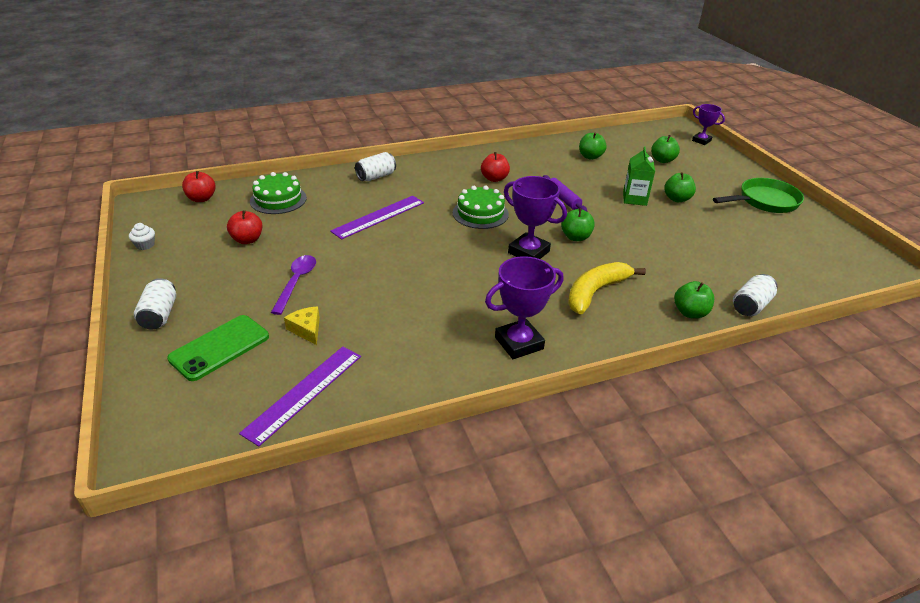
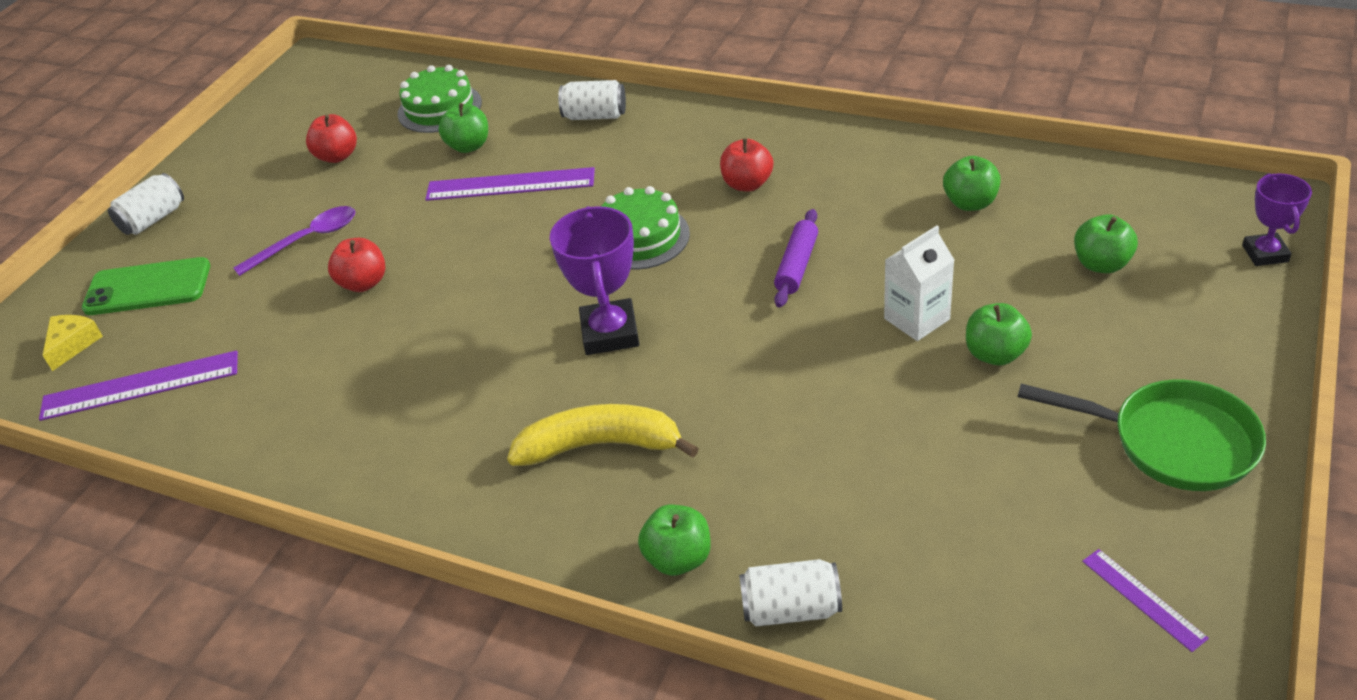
camera: 50 degrees right, 5 degrees up
white cupcake [129,223,155,250] -> none
red apple [182,171,216,202] -> red apple moved to [328,238,385,292]
yellow cheese [284,306,320,345] -> yellow cheese moved to [42,315,103,371]
purple trophy [485,256,563,359] -> none
green apple [561,208,595,241] -> green apple moved to [438,103,488,153]
green carton [623,146,655,206] -> white carton [884,226,954,341]
none -> purple ruler [1082,549,1209,652]

